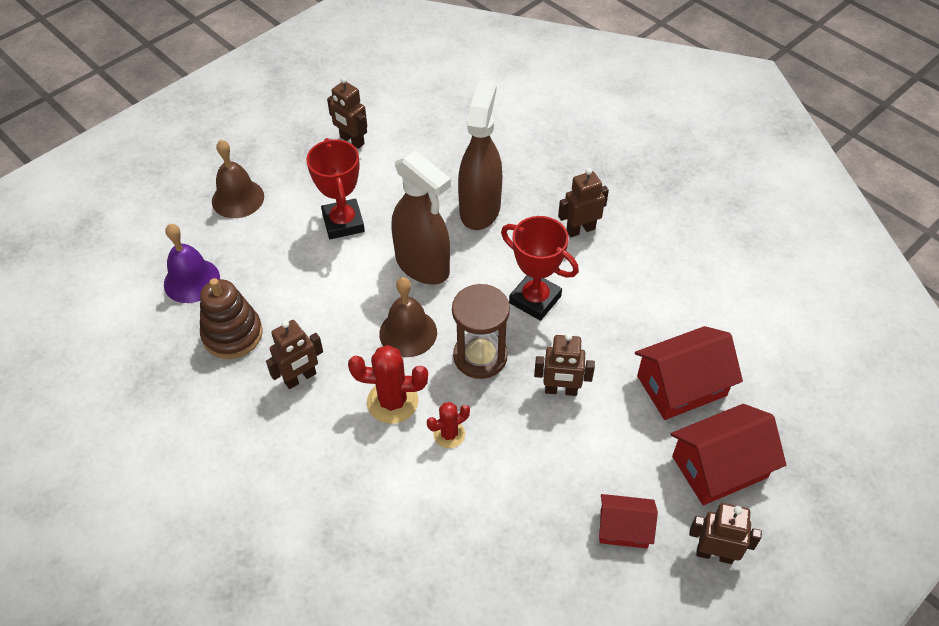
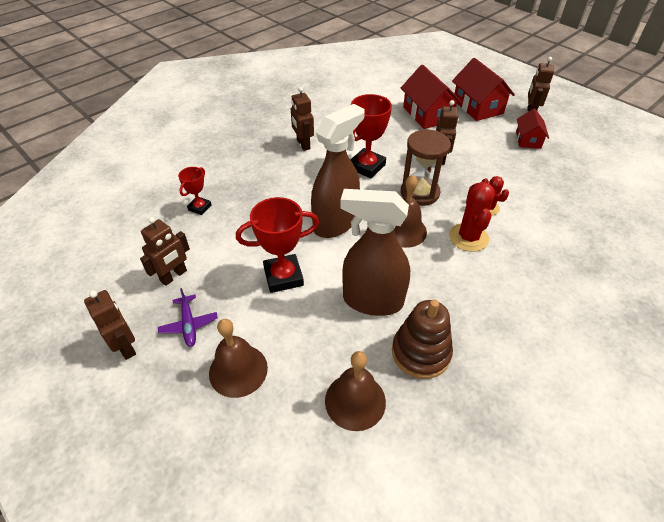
camera: 90 degrees left, 5 degrees down
purple bell [164,224,220,303] -> brown bell [325,351,386,431]
brown robot [266,320,323,389] -> brown robot moved to [84,290,136,360]
brown spray bottle [458,79,502,230] -> brown spray bottle moved to [340,189,410,316]
none -> purple plane [158,288,218,347]
none -> red trophy [178,167,211,215]

